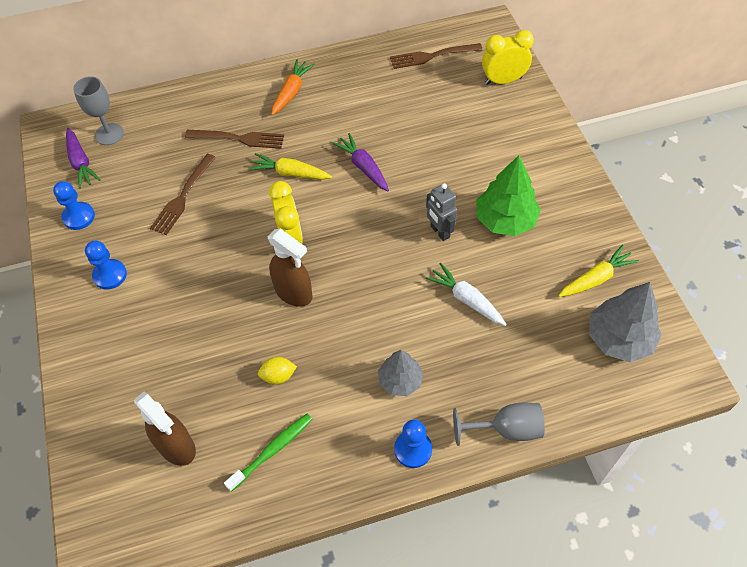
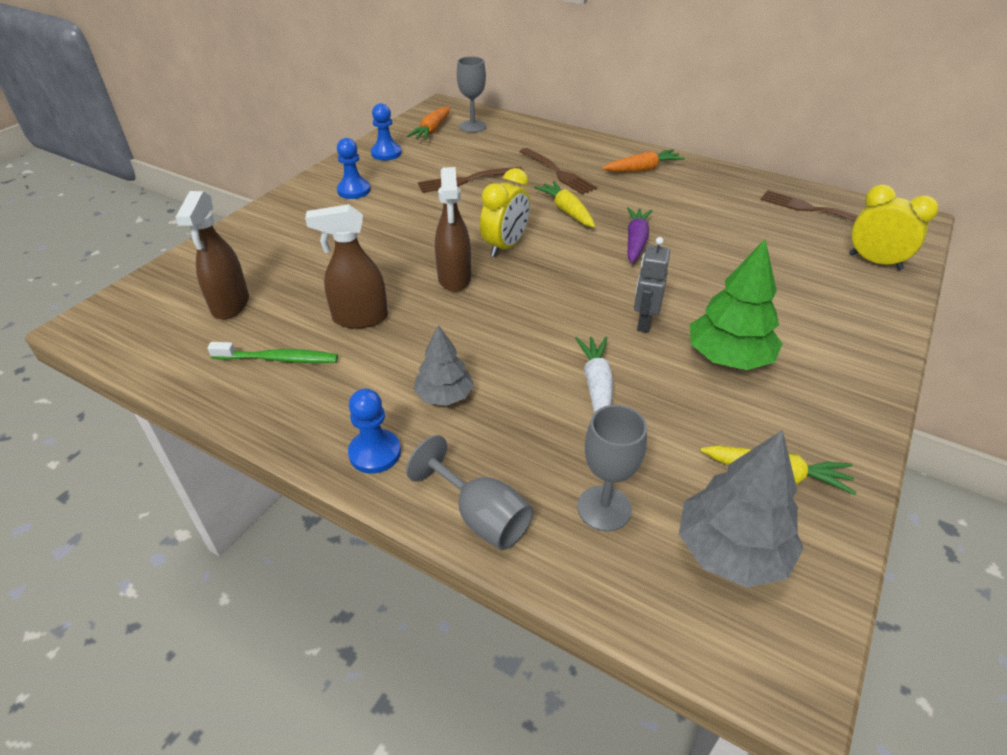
camera: 45 degrees right, 15 degrees down
purple carrot [66,128,101,189] -> orange carrot [407,107,450,140]
yellow lemon [258,357,297,384] -> brown spray bottle [305,204,388,329]
none -> grey goblet [577,405,647,531]

